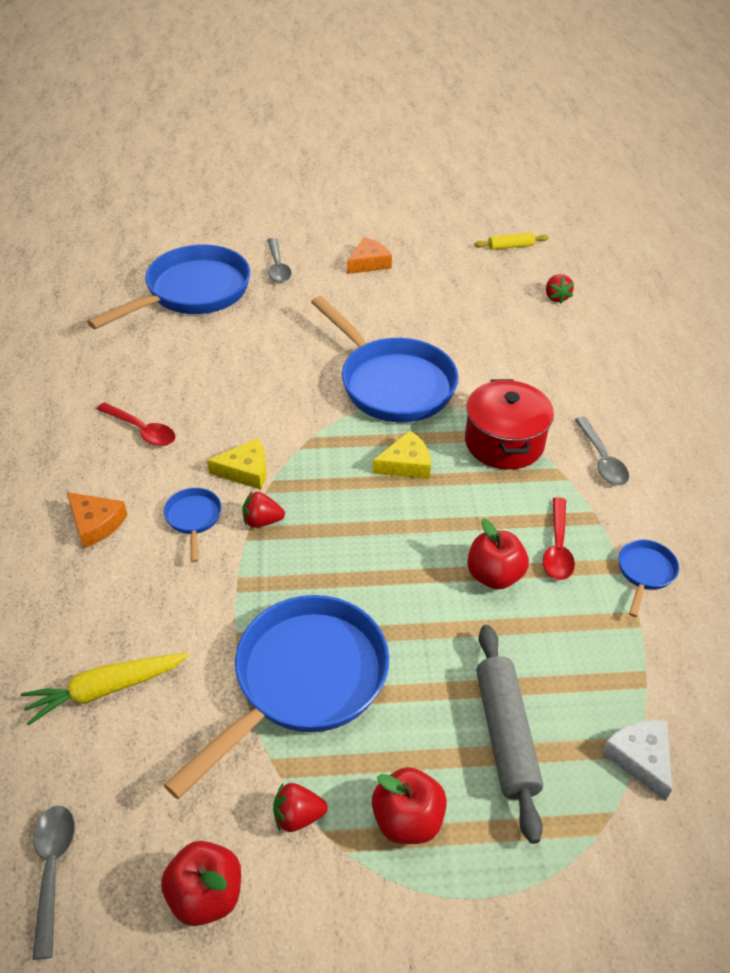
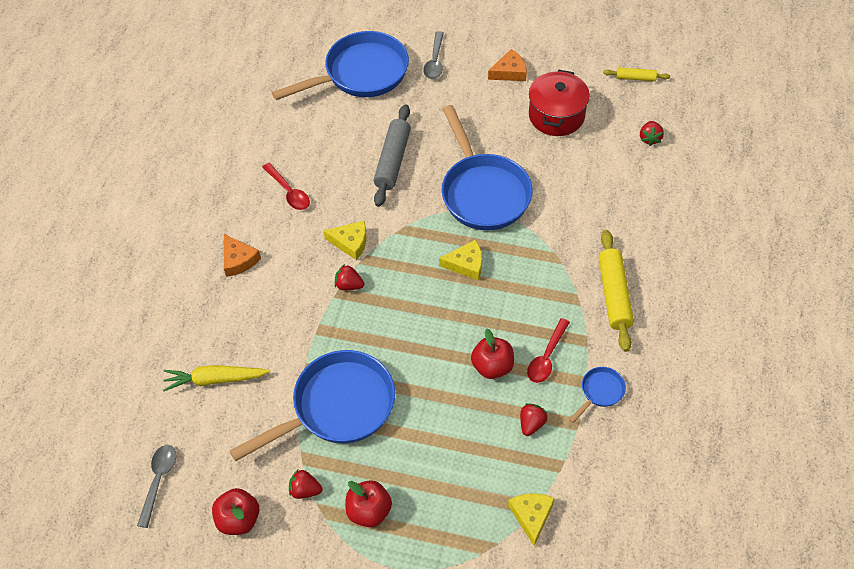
camera: 20 degrees right, 10 degrees up
blue pan [164,488,221,563] -> none
red pot [465,379,554,470] -> red pot moved to [529,70,590,136]
grey rolling pin [476,625,543,844] -> grey rolling pin moved to [374,104,411,207]
grey spoon [575,417,629,485] -> yellow rolling pin [598,230,634,352]
white cheese [602,720,672,801] -> yellow cheese [508,493,555,546]
none -> red strawberry [520,403,548,436]

